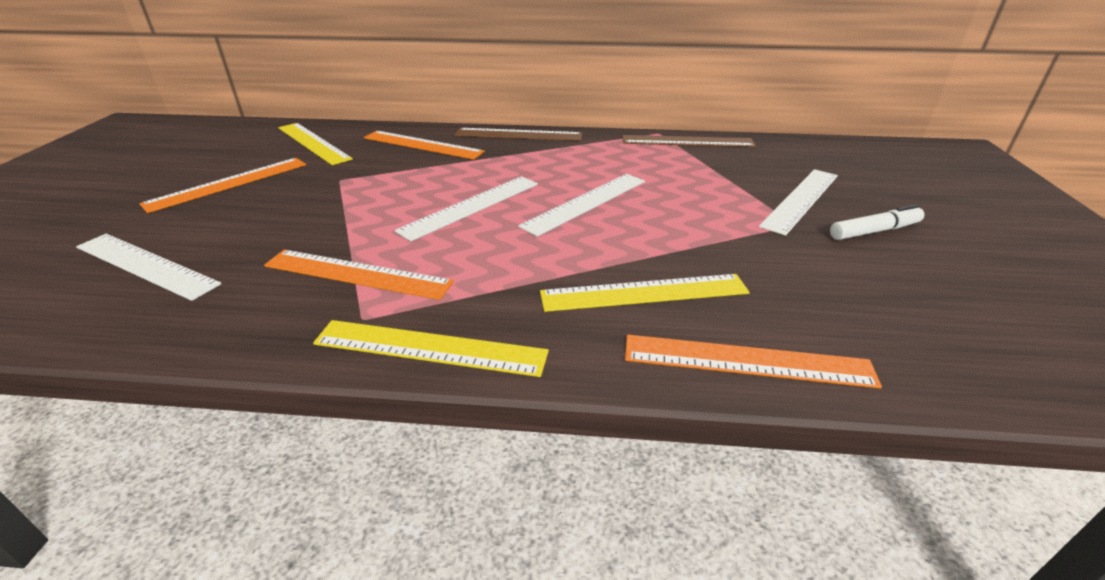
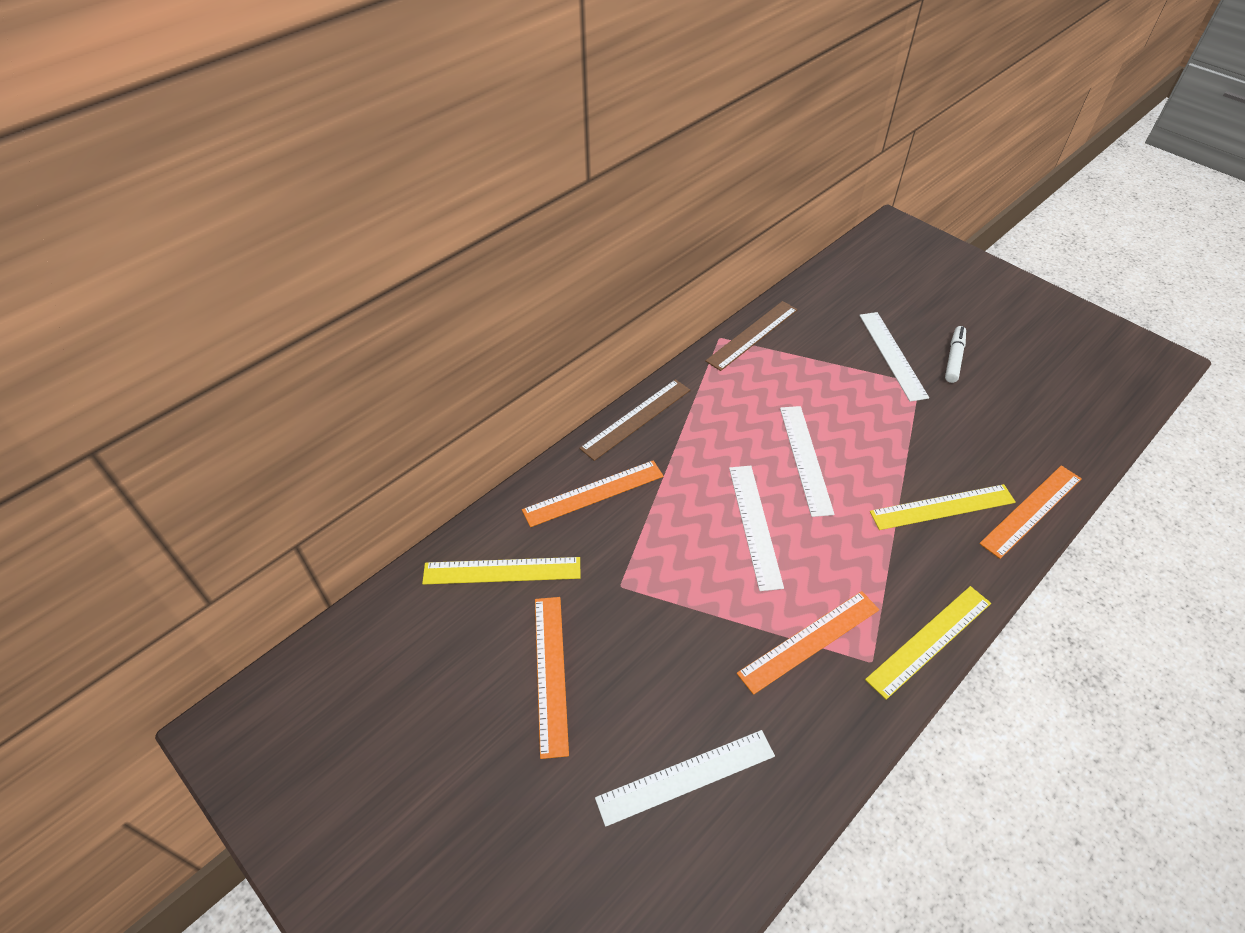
camera: 50 degrees left, 15 degrees up
yellow ruler [540,274,750,312] -> yellow ruler turned 45 degrees clockwise [870,484,1016,530]

